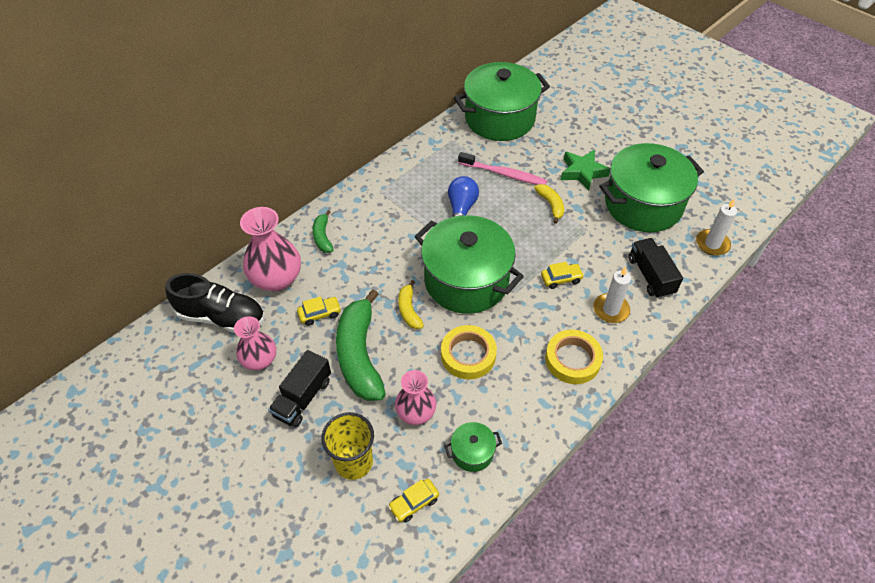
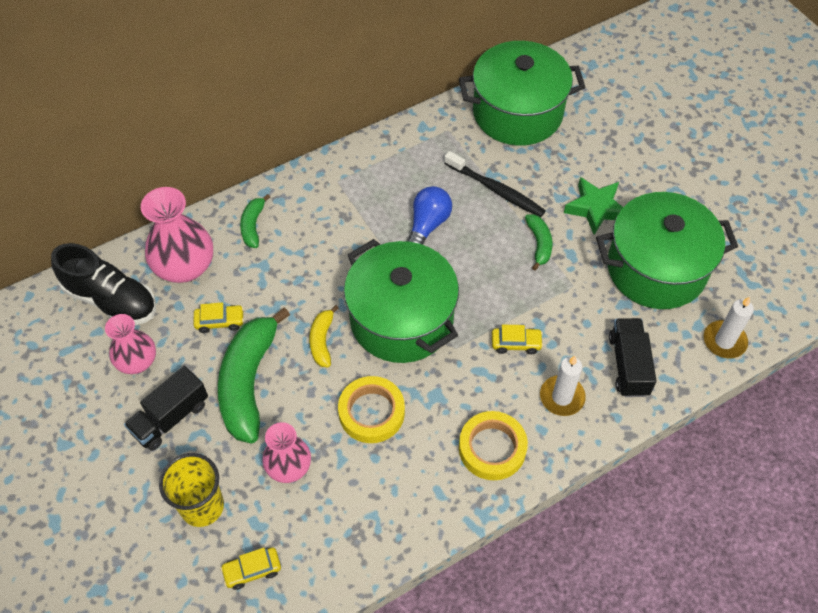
camera: 15 degrees right, 5 degrees up
green pot [445,422,502,472] -> none
pink toothbrush [458,152,547,185] -> black toothbrush [444,151,546,217]
yellow banana [534,184,564,224] -> green banana [525,214,552,270]

